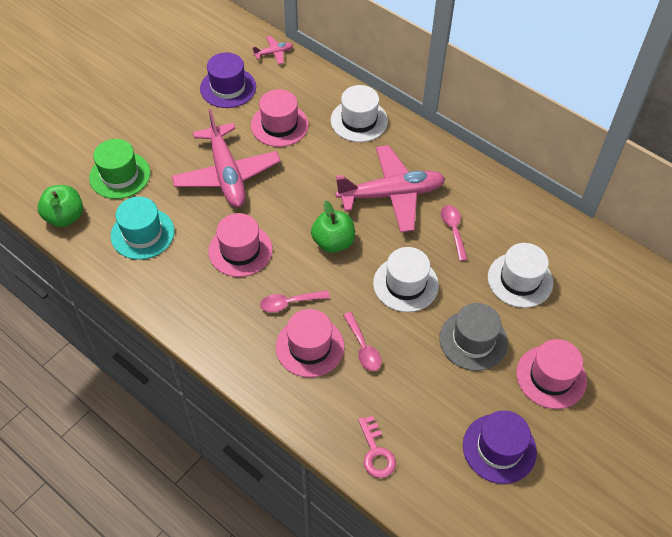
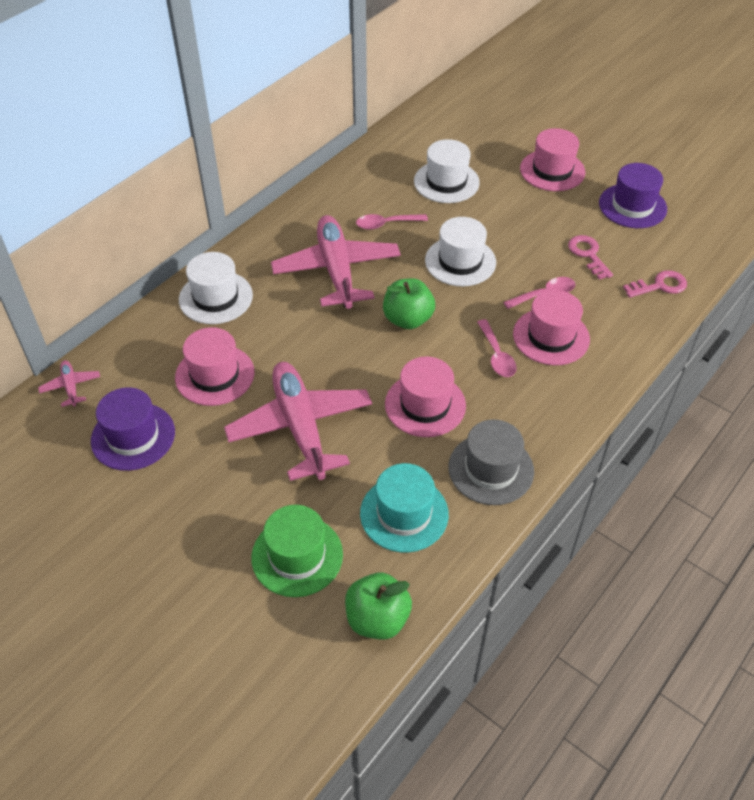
camera: 90 degrees left, 5 degrees down
pink plane [172,109,280,207] -> pink plane turned 90 degrees counterclockwise [224,362,372,481]
grey hat [439,303,508,371] -> grey hat moved to [448,419,534,505]
none -> pink key [568,235,613,280]

